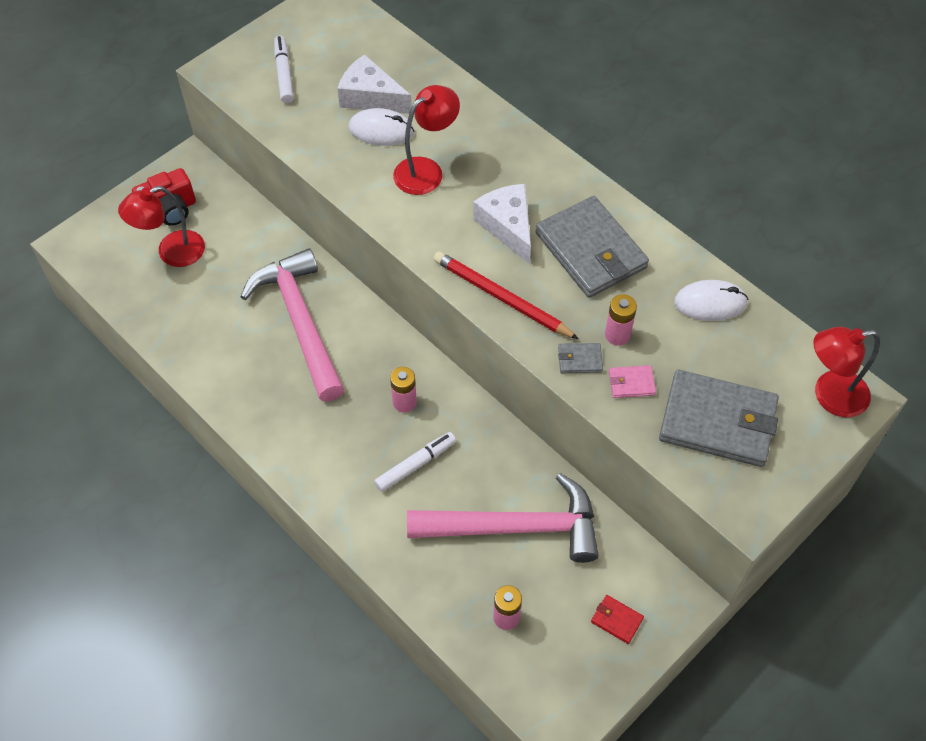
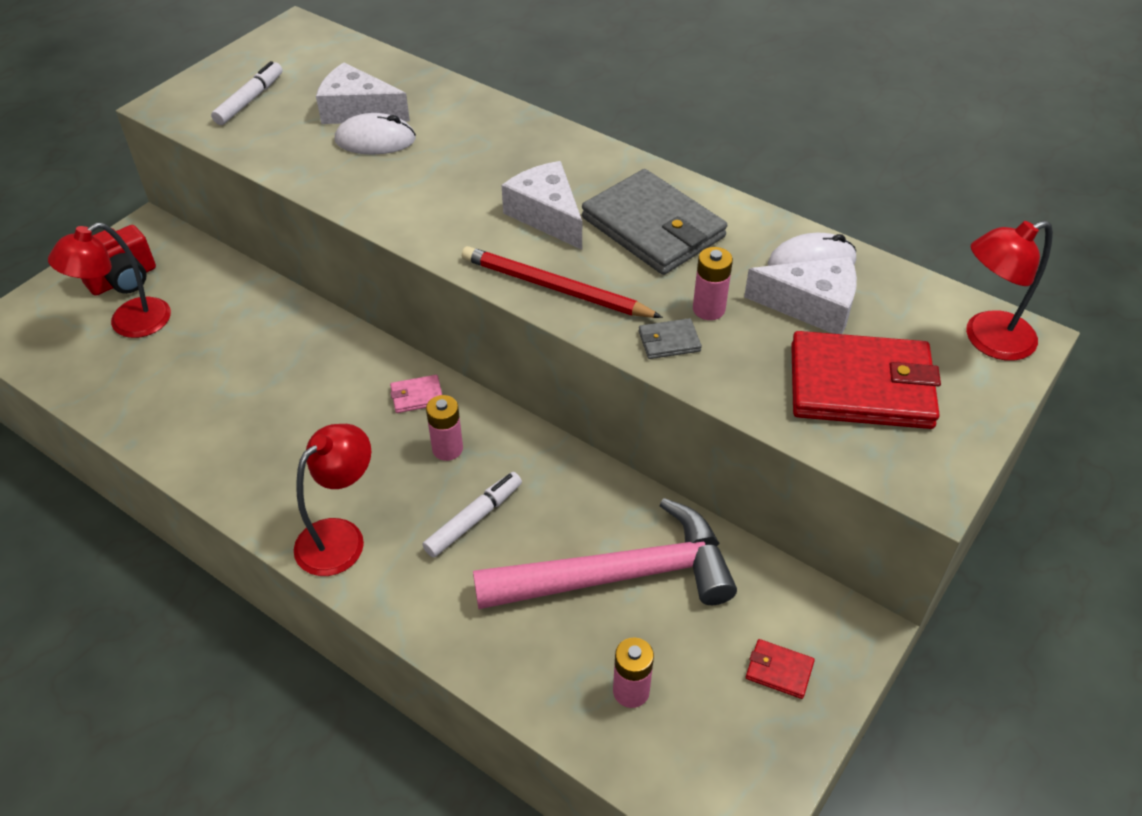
camera: 10 degrees left, 10 degrees down
pink hammer [241,248,344,401] -> none
white marker [274,36,294,103] -> white marker turned 45 degrees clockwise [211,61,283,125]
red lamp [393,85,460,195] -> red lamp moved to [294,424,371,576]
pink wallet [609,365,656,398] -> pink wallet moved to [390,375,442,413]
grey wallet [659,370,779,467] -> red wallet [791,331,941,429]
none -> white cheese [744,257,857,334]

